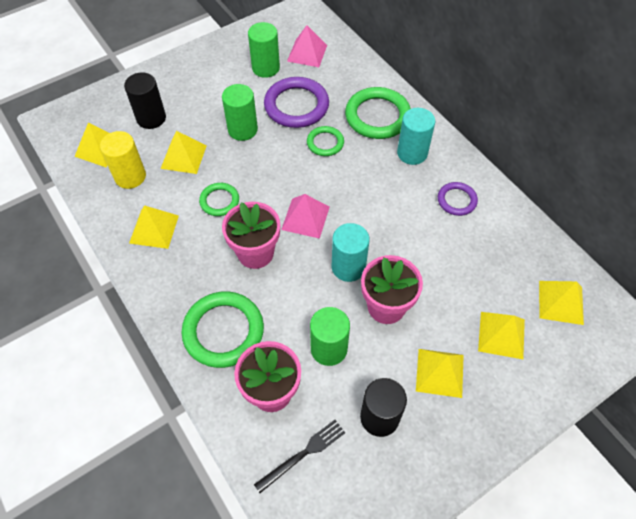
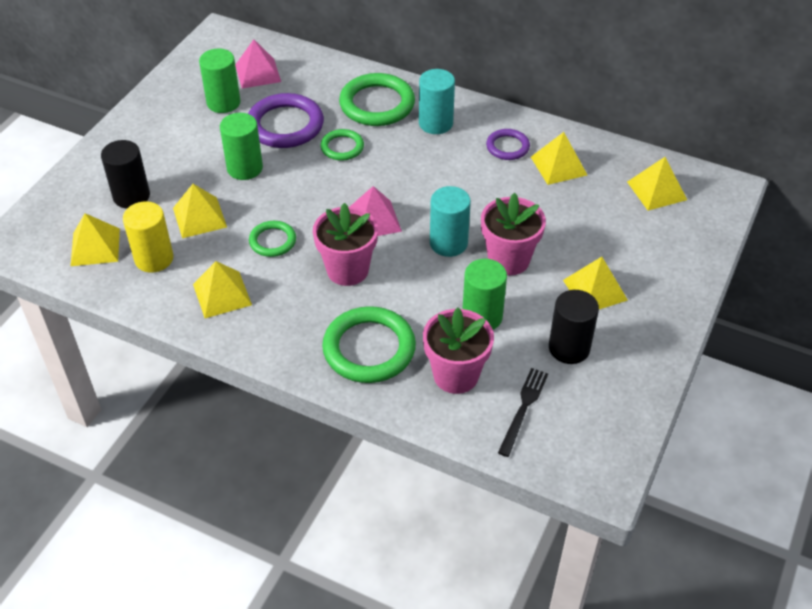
camera: 30 degrees left, 10 degrees down
yellow pyramid [478,312,525,359] -> yellow pyramid moved to [531,132,587,185]

